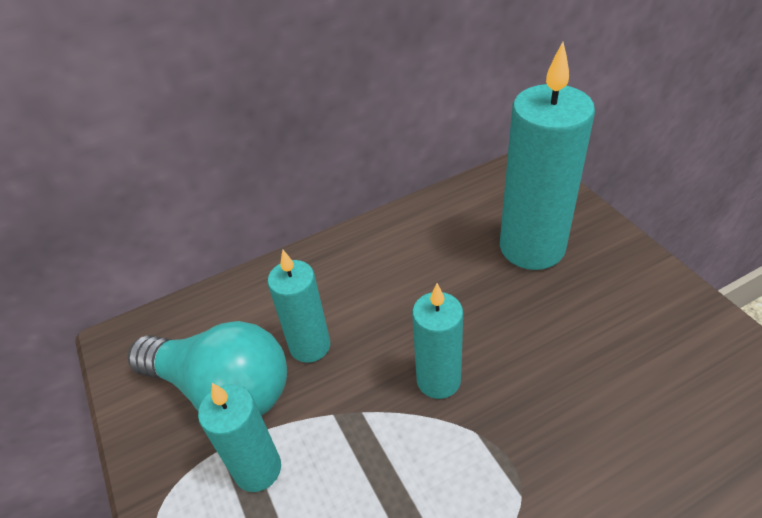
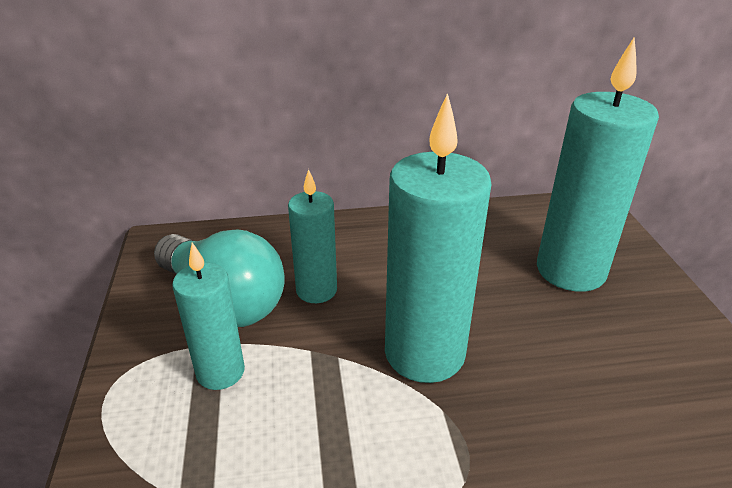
camera: 15 degrees right, 10 degrees down
turquoise candle [412,283,463,399] -> turquoise candle [385,93,491,383], size x1.74

